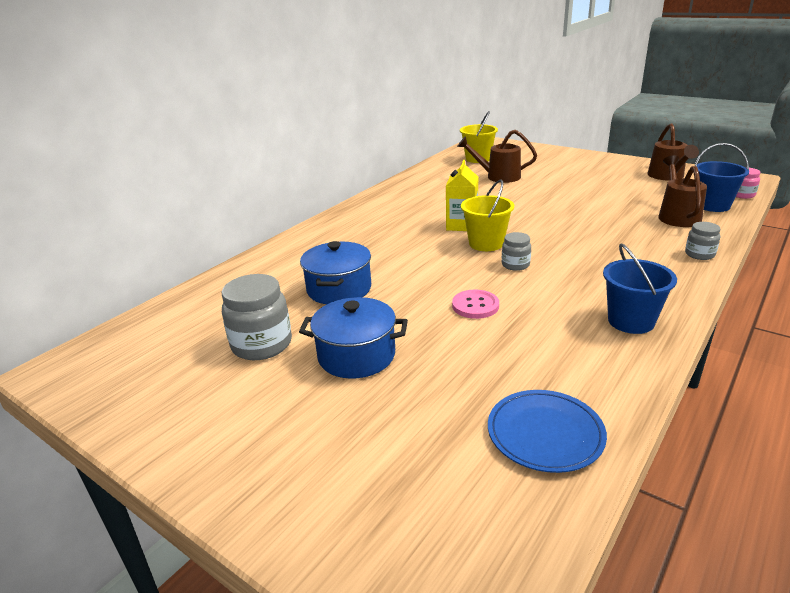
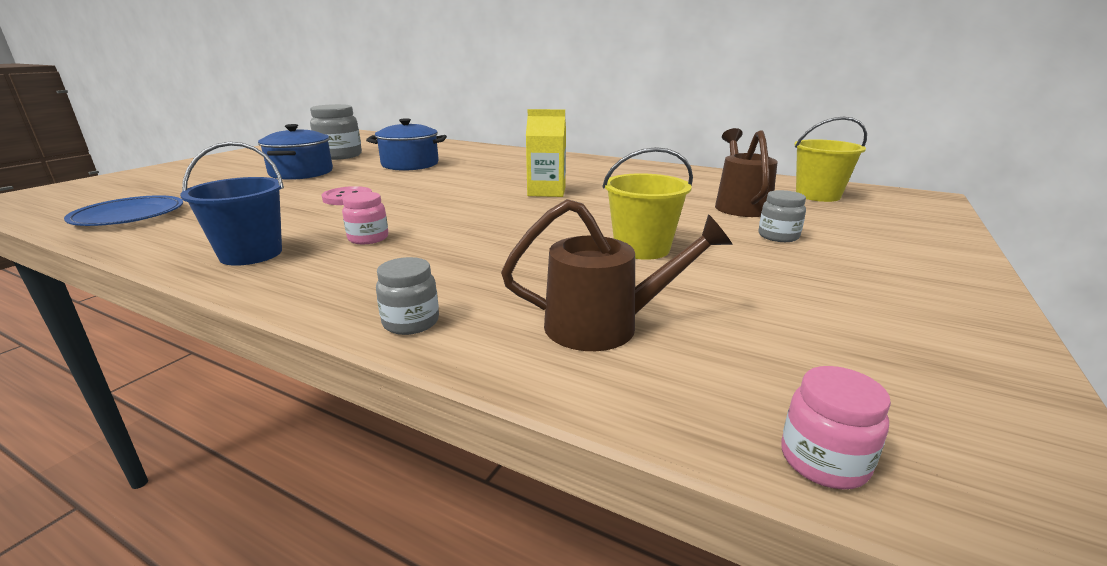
camera: 80 degrees right, 5 degrees down
yellow bucket [461,180,514,251] -> yellow bucket moved to [602,147,693,260]
grey jar [502,232,531,271] -> grey jar moved to [758,190,806,242]
brown watering can [648,123,699,181] -> none
blue bucket [695,143,749,212] -> none
none -> pink jar [342,192,388,244]

